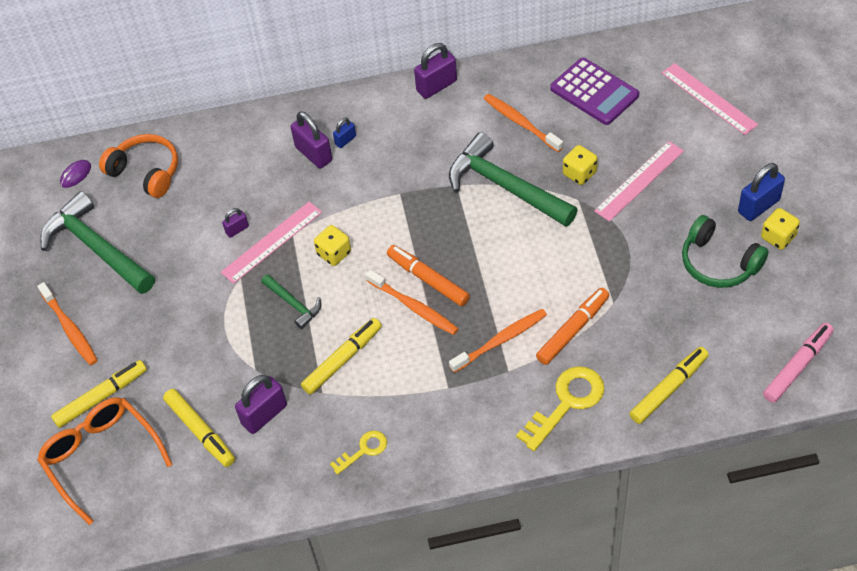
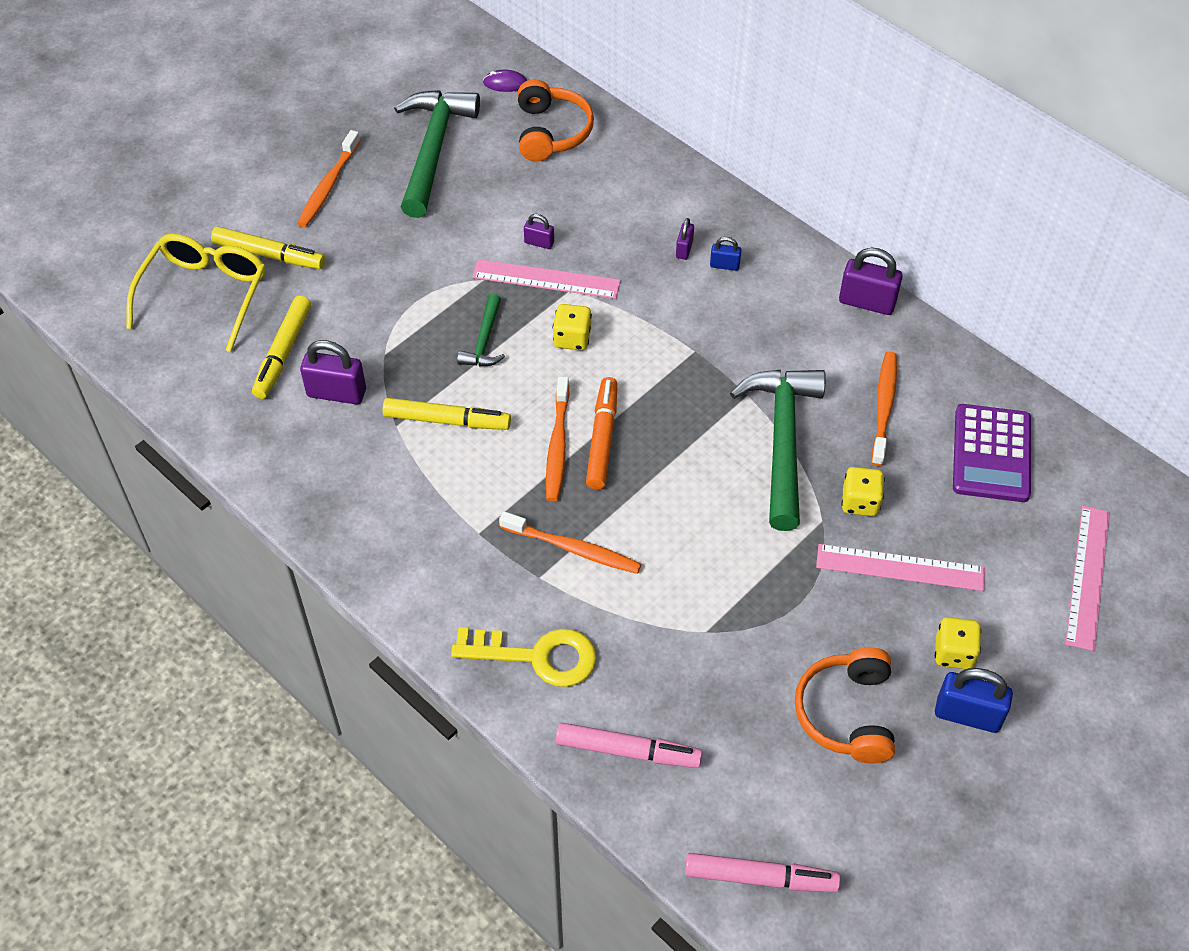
camera: 50 degrees right, 0 degrees up
orange glasses [37,397,173,525] -> yellow glasses [126,234,265,352]
purple padlock [291,111,332,168] -> purple padlock [676,218,694,260], size x0.54
yellow key [330,431,387,475] -> none
orange marker [536,288,609,365] -> none
yellow marker [629,347,709,424] -> pink marker [556,723,703,768]
green headphones [682,215,769,288] -> orange headphones [795,647,895,763]
yellow dice [761,208,800,250] -> yellow dice moved to [935,617,981,669]

